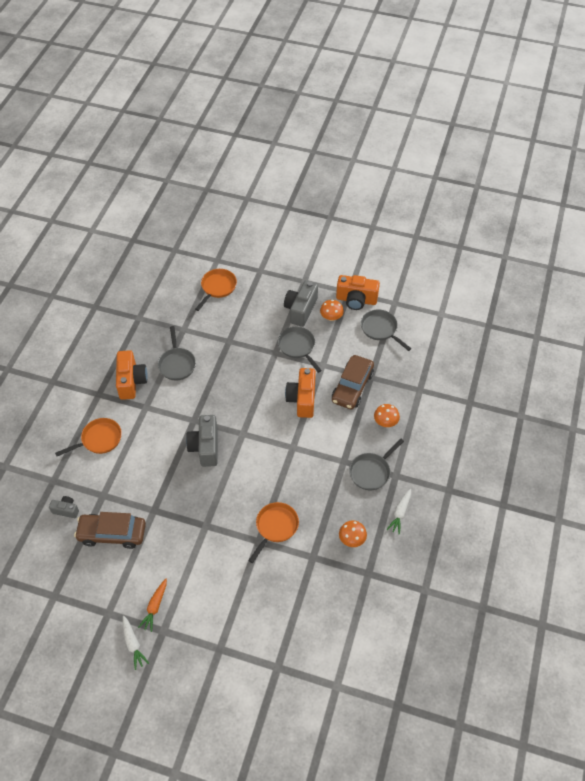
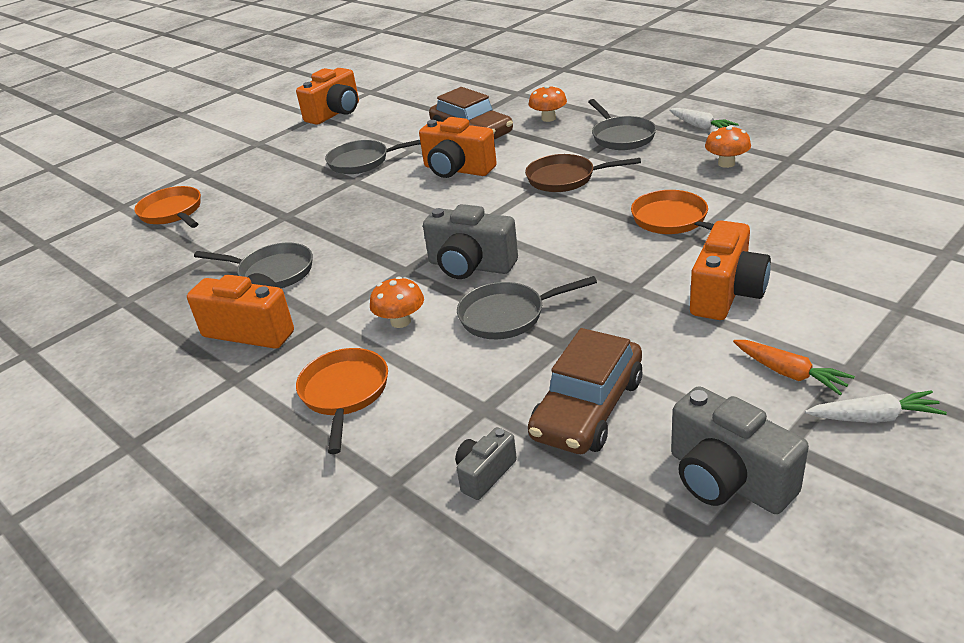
camera: 60 degrees left, 20 degrees down
grey camera [284,280,318,327] -> grey camera moved to [671,386,809,514]
orange mushroom [320,299,344,321] -> orange mushroom moved to [370,277,424,328]
grey pan [361,310,412,351] -> grey pan moved to [457,276,597,339]
none -> brown pan [525,154,641,192]
none -> orange camera [690,220,771,320]

